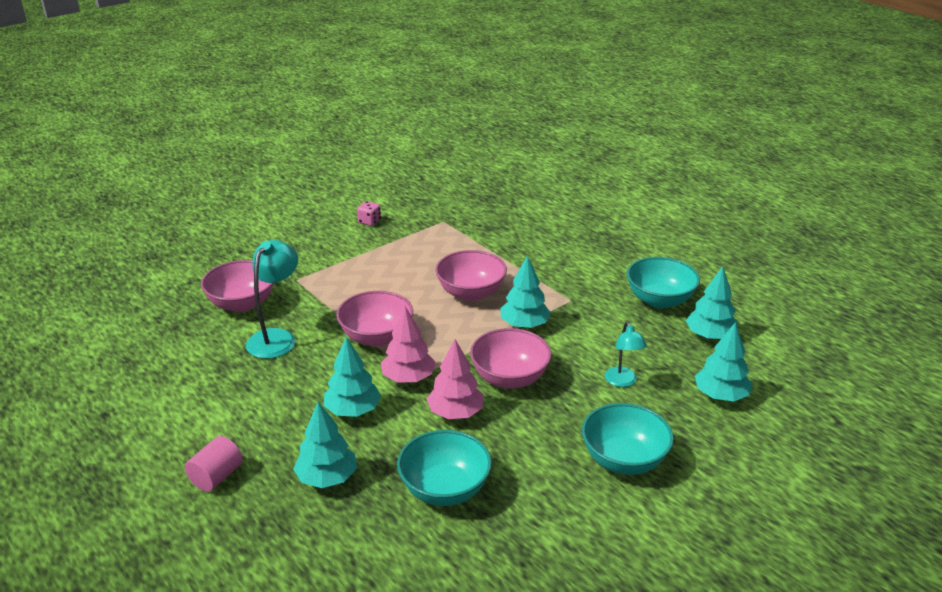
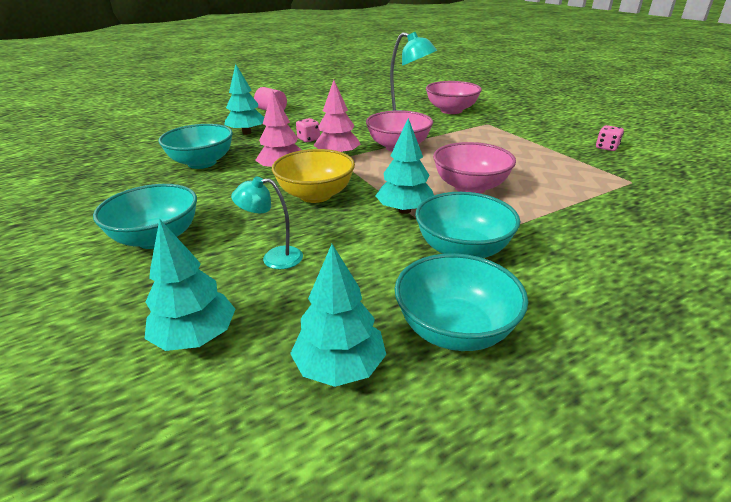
camera: 100 degrees right, 0 degrees up
turquoise tree [324,337,381,417] -> pink dice [296,118,320,142]
pink bowl [470,328,552,389] -> yellow bowl [272,149,355,203]
none -> turquoise bowl [415,192,520,258]

